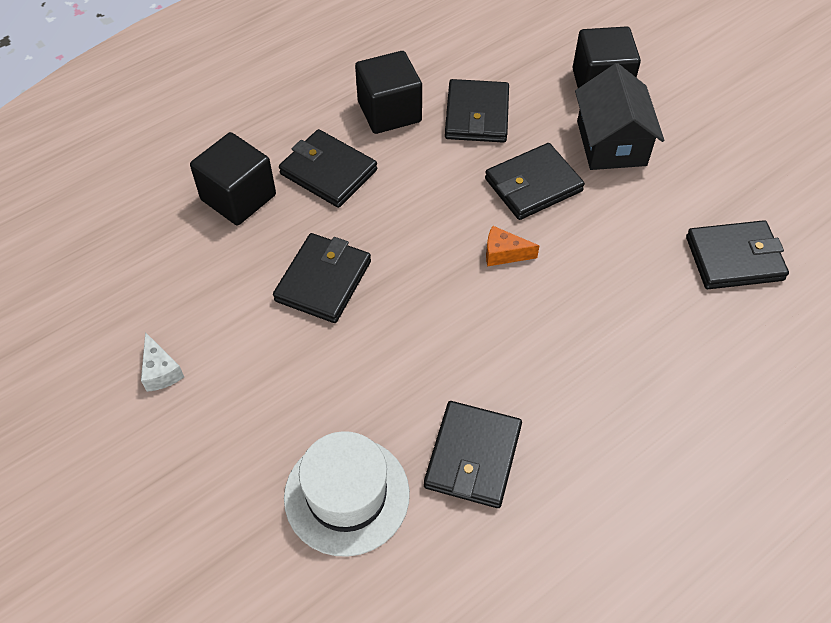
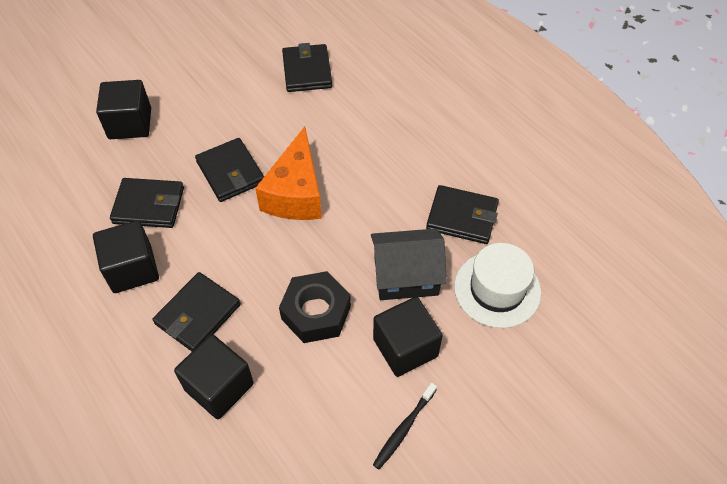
camera: 90 degrees left, 0 degrees up
white cheese [141,332,184,392] -> black toothbrush [373,383,437,469]
black wallet [273,233,371,323] -> black nut [279,271,351,343]
orange cheese [486,226,539,267] -> orange cheese [255,126,322,220], size x2.34
black house [575,63,664,170] -> black house moved to [371,229,447,300]
none -> black cube [373,297,443,377]

